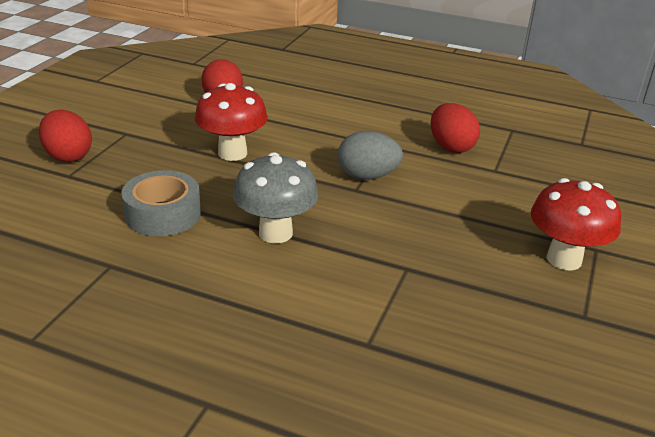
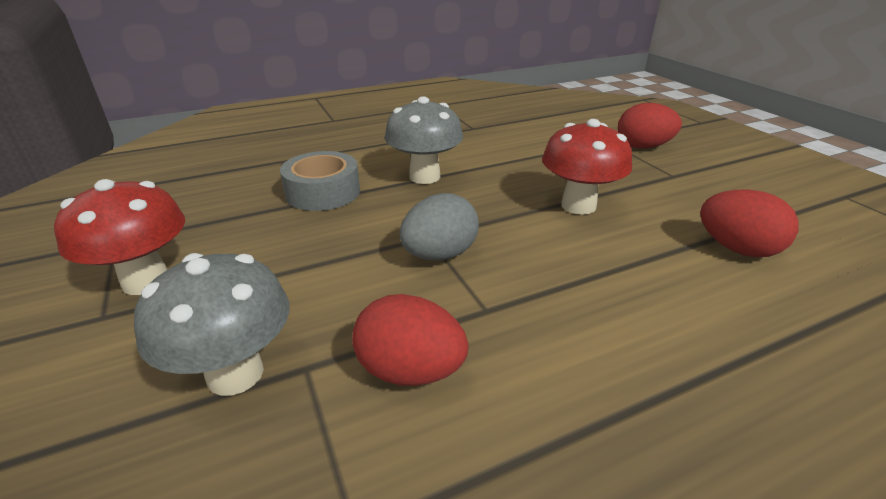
camera: 135 degrees right, 0 degrees up
grey tape [121,170,201,236] -> grey tape moved to [280,151,360,211]
none -> grey mushroom [134,253,290,396]

